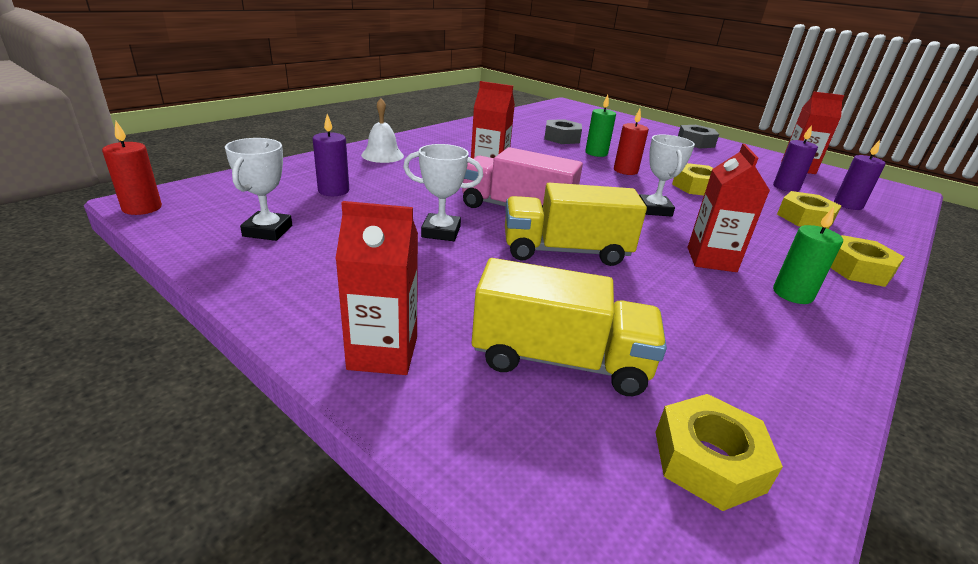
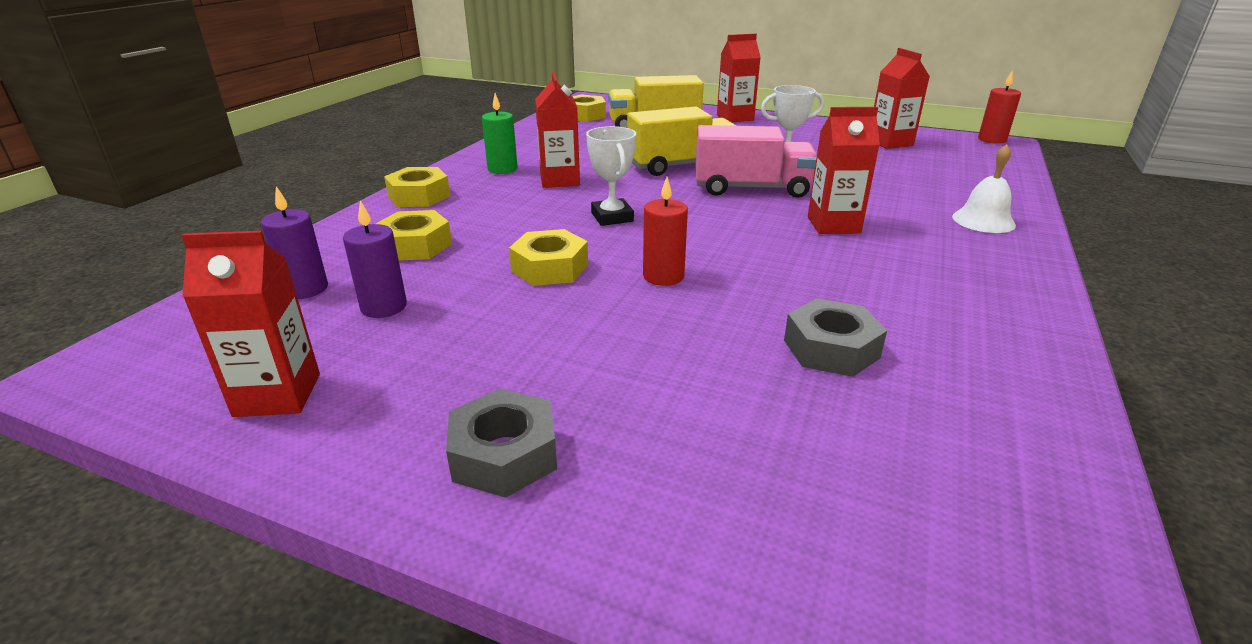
camera: 165 degrees right, 0 degrees up
white trophy [225,138,292,241] -> red carton [874,48,930,149]
purple candle [312,114,349,196] -> none
green candle [585,95,616,157] -> none

